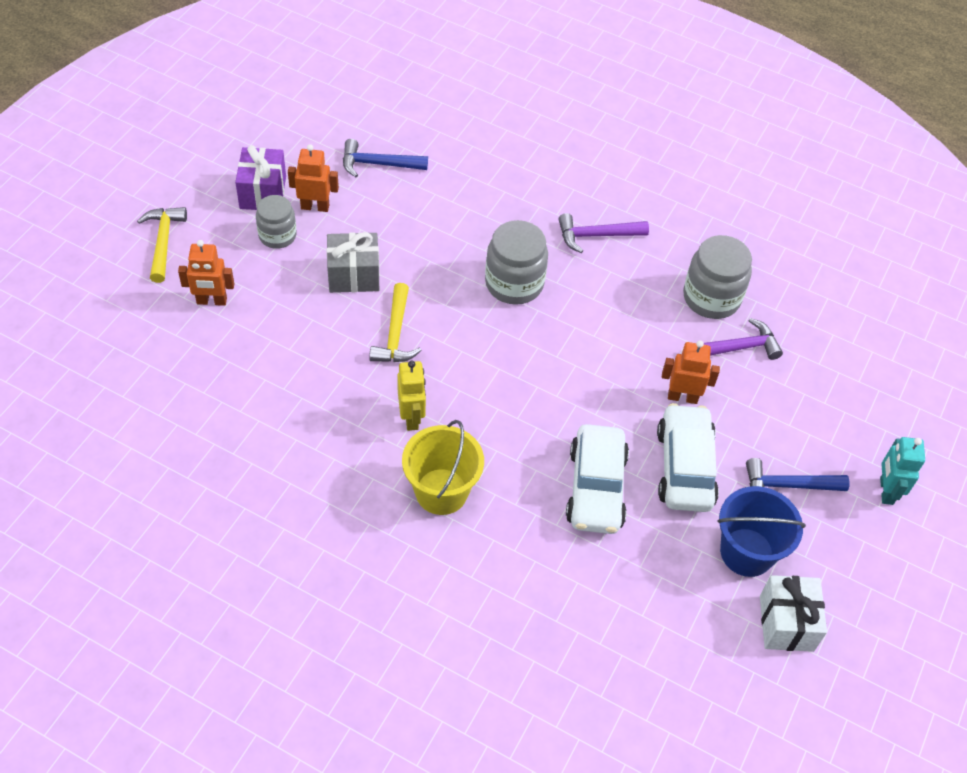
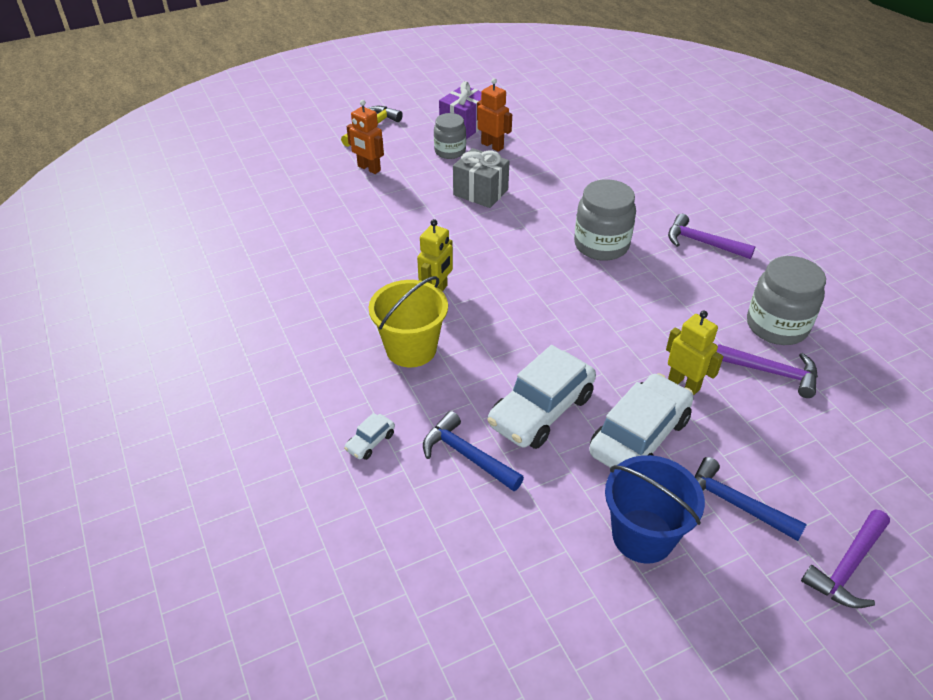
camera: 40 degrees right, 10 degrees down
blue hammer [343,139,428,177] -> blue hammer moved to [423,411,524,491]
yellow hammer [369,283,422,362] -> none
orange robot [662,340,720,404] -> yellow robot [666,311,723,395]
white gift [760,575,827,652] -> none
turquoise robot [880,437,925,505] -> purple hammer [801,509,890,608]
none -> white car [344,413,395,460]

